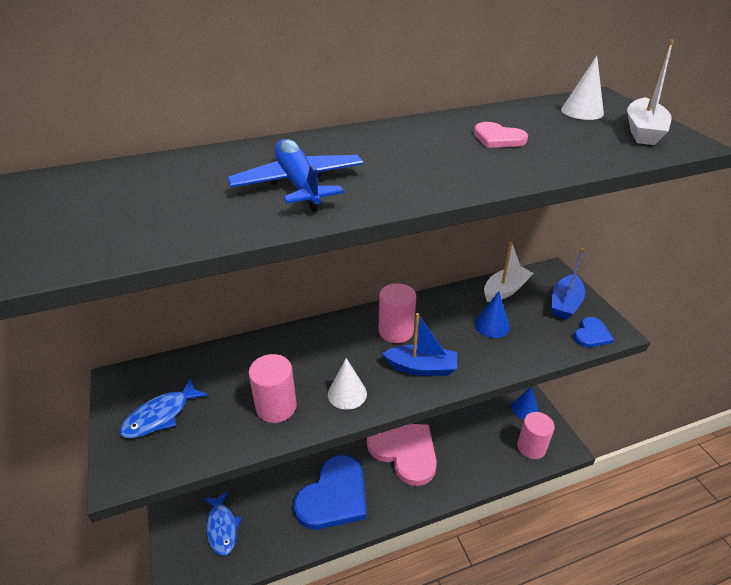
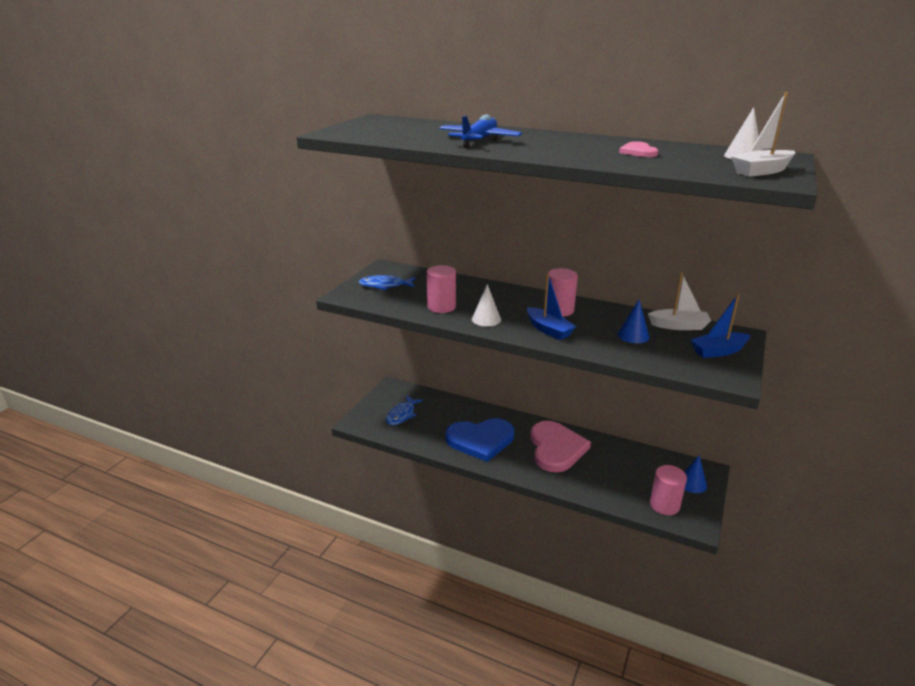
camera: 45 degrees right, 10 degrees down
blue heart [573,317,614,347] -> none

